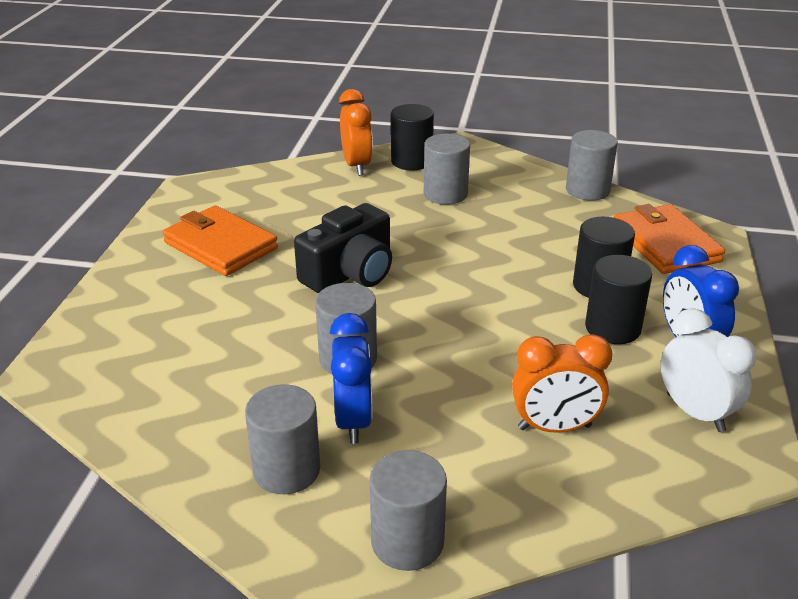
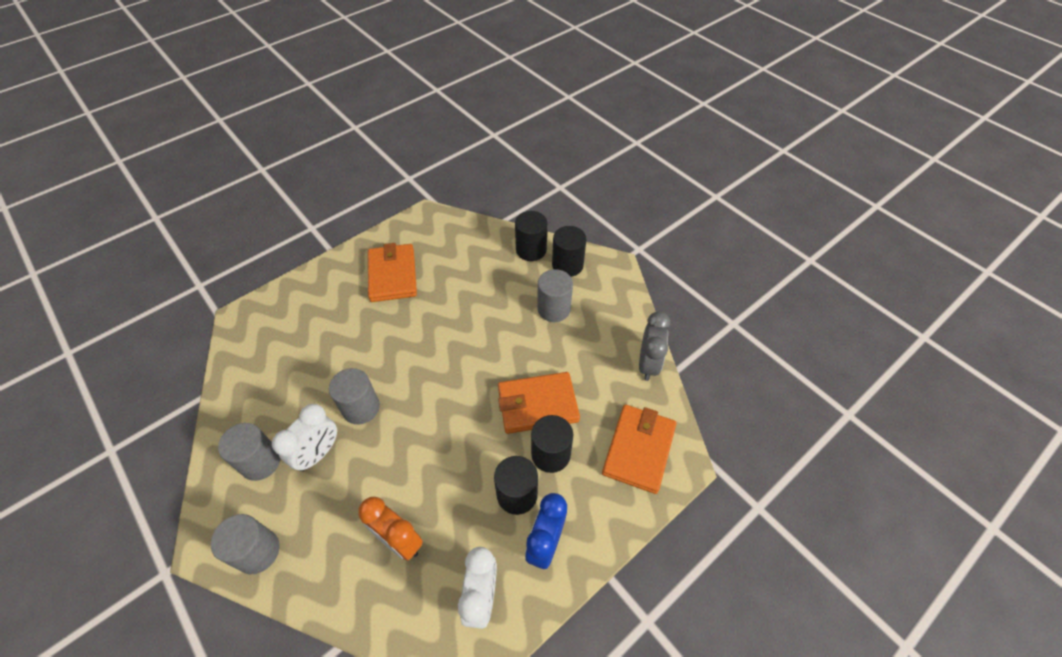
camera: 40 degrees right, 20 degrees up
black camera [294,203,392,293] -> none
blue clock [330,313,373,444] -> white clock [272,404,337,471]
orange clock [339,89,373,176] -> black cylinder [515,211,547,261]
grey cylinder [566,130,618,201] -> grey clock [639,311,670,381]
none -> orange wallet [498,372,580,434]

